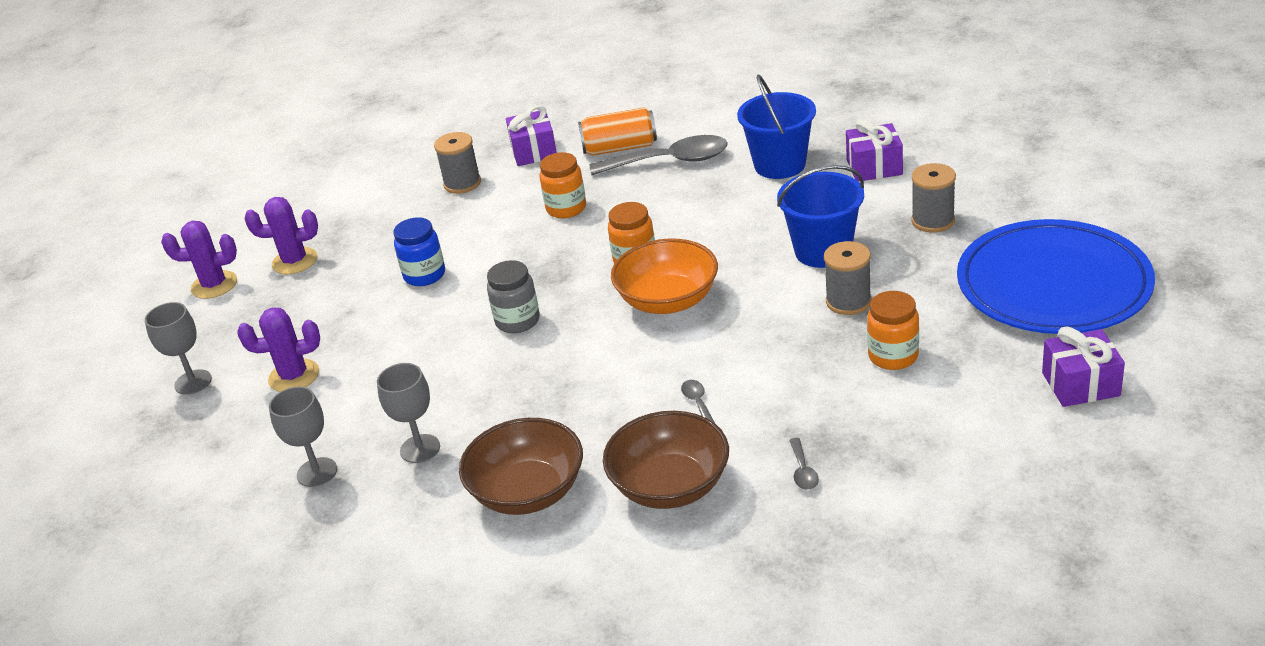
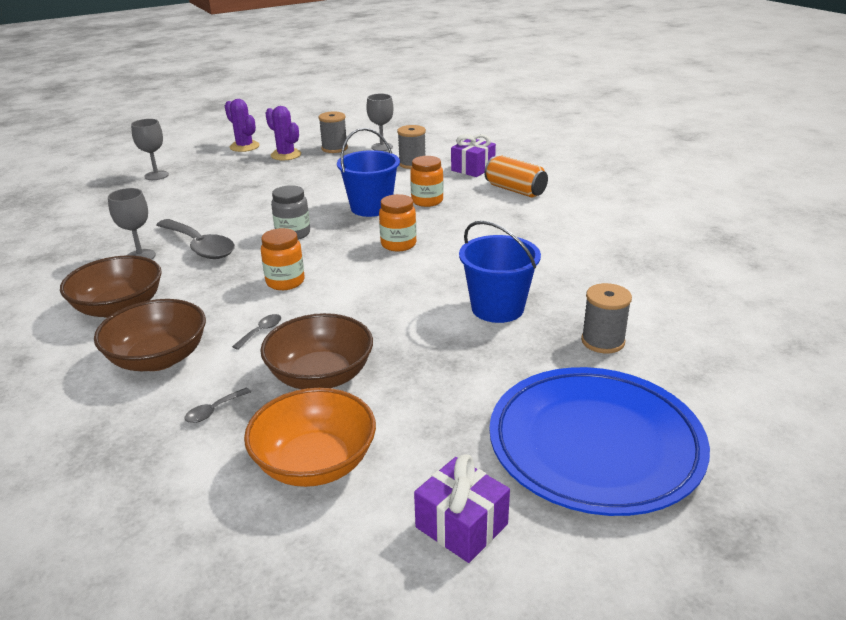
camera: 45 degrees right, 5 degrees down
purple cactus [237,307,320,392] -> none
grey goblet [269,387,337,487] -> grey goblet moved to [366,94,393,151]
blue jar [394,217,445,286] -> none
grey spoon [590,135,728,175] -> grey spoon moved to [156,219,235,259]
orange bowl [611,238,718,314] -> orange bowl moved to [244,388,376,487]
blue bucket [737,74,816,179] -> blue bucket moved to [337,128,400,217]
grey spool [824,241,872,315] -> grey spool moved to [318,111,348,153]
purple gift [846,119,903,182] -> none
orange jar [867,291,919,370] -> orange jar moved to [261,228,305,290]
none -> brown bowl [260,313,373,389]

